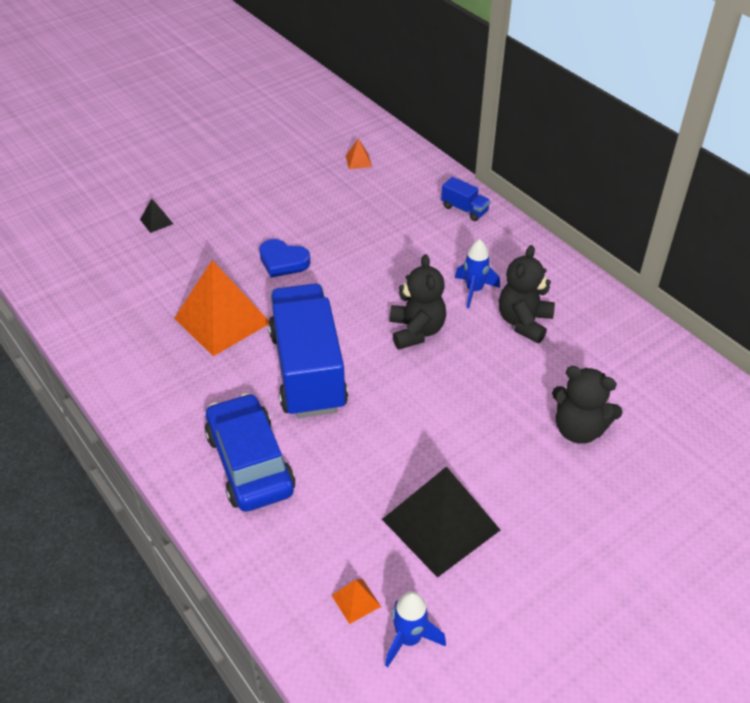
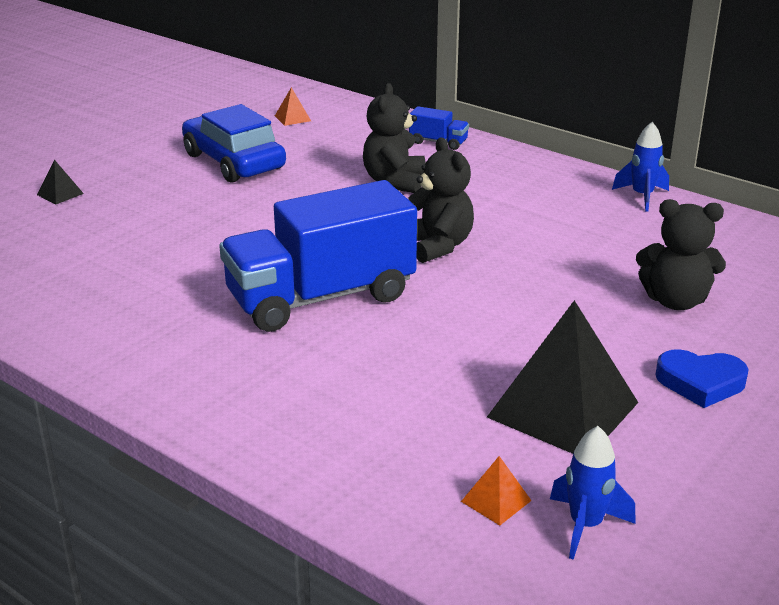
camera: 15 degrees left, 15 degrees down
orange pyramid [174,260,269,356] -> none
blue car [205,393,295,512] -> blue car moved to [182,104,286,183]
blue heart [259,239,311,278] -> blue heart moved to [655,349,749,408]
blue truck [268,283,348,418] -> blue truck turned 90 degrees counterclockwise [219,180,417,332]
blue rocket [455,239,500,308] -> blue rocket moved to [612,122,669,211]
black teddy bear [499,245,555,343] -> black teddy bear moved to [363,83,426,193]

